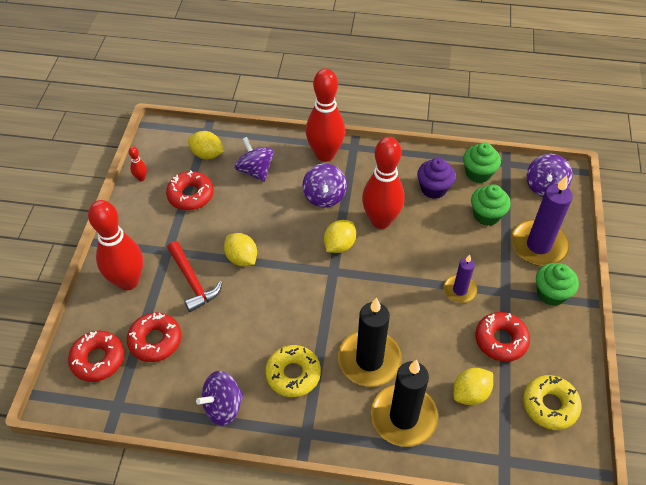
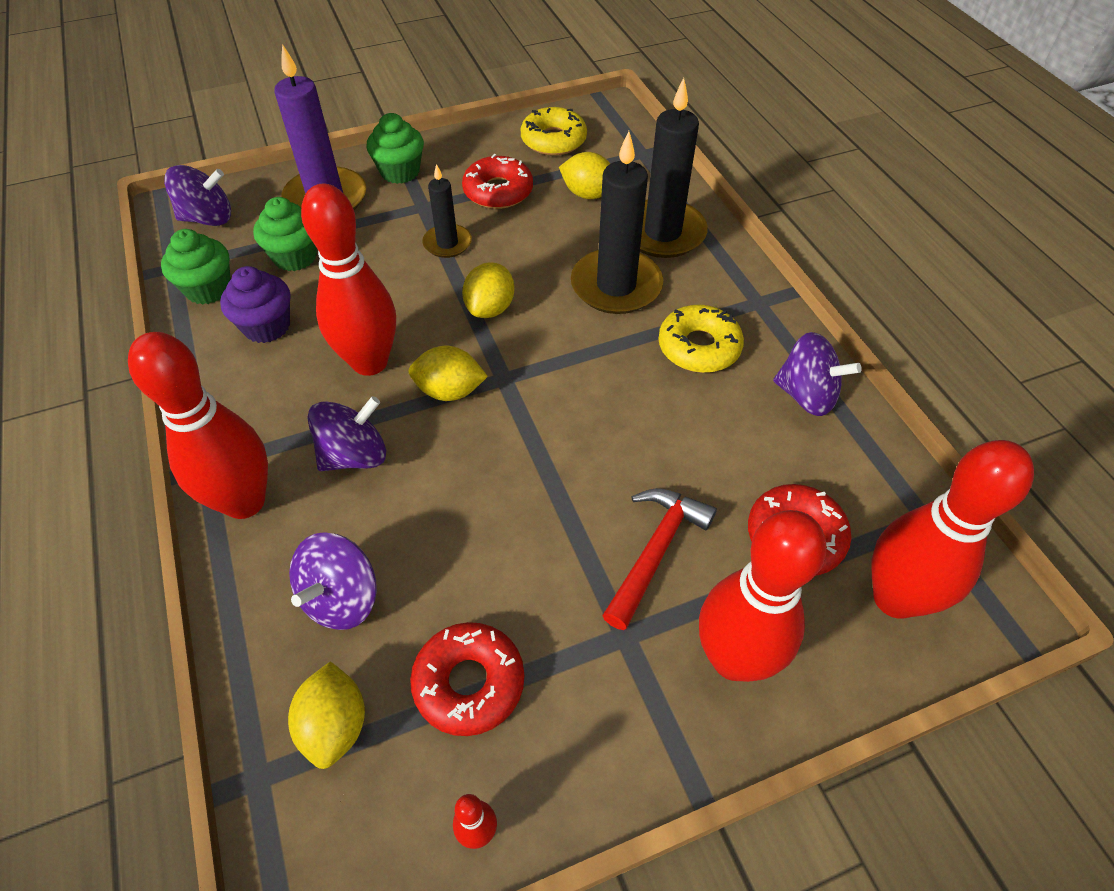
camera: 120 degrees left, 0 degrees up
red donut [68,331,124,382] -> red bowling pin [872,440,1034,619]
yellow lemon [224,233,257,266] -> yellow lemon moved to [462,262,514,318]
purple candle [444,255,477,303] -> black candle [422,164,472,258]

